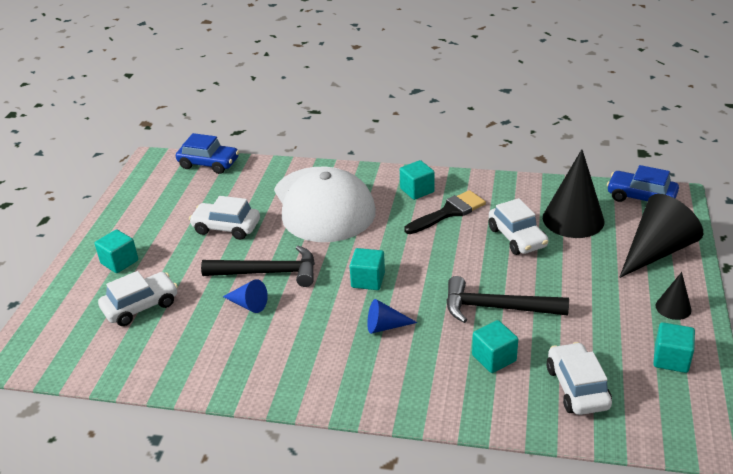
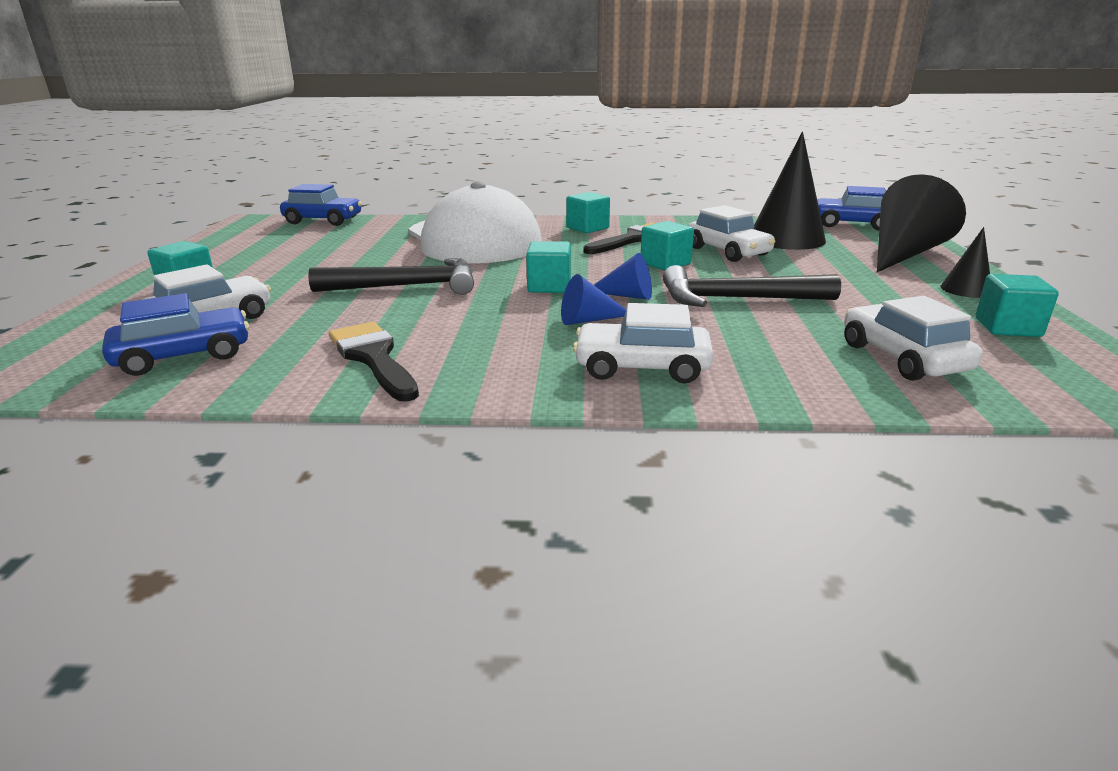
camera: 10 degrees left, 10 degrees down
white car [189,196,260,240] -> white car moved to [573,303,713,383]
blue cone [223,279,268,313] -> blue cone moved to [594,253,652,300]
turquoise cube [472,320,518,373] -> turquoise cube moved to [641,221,694,271]
none -> blue car [102,293,249,376]
none -> black brush [329,322,419,402]

